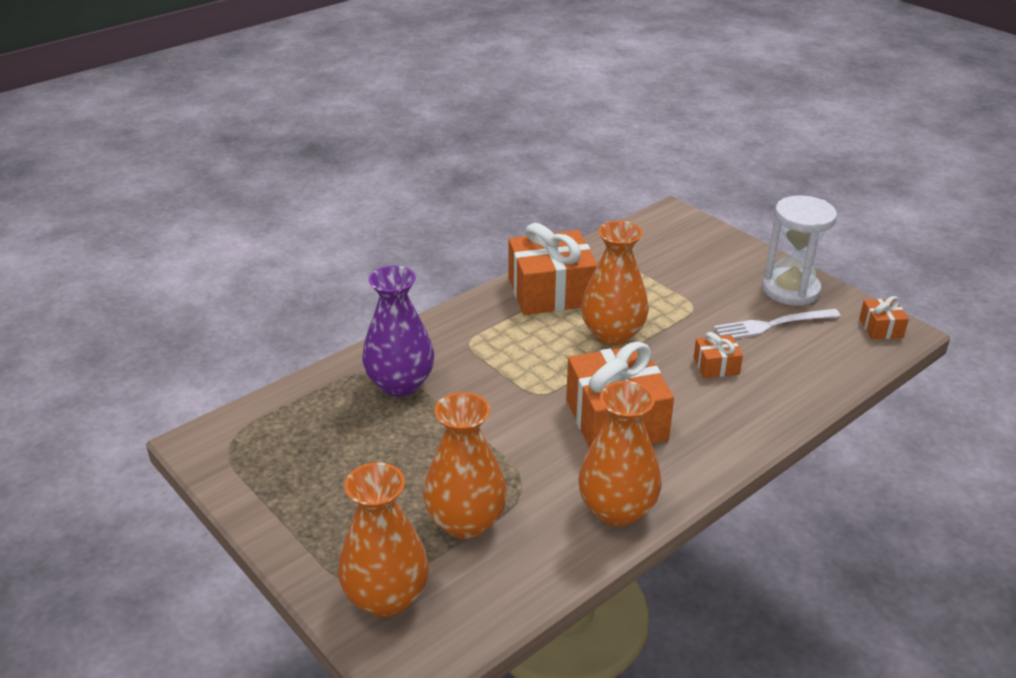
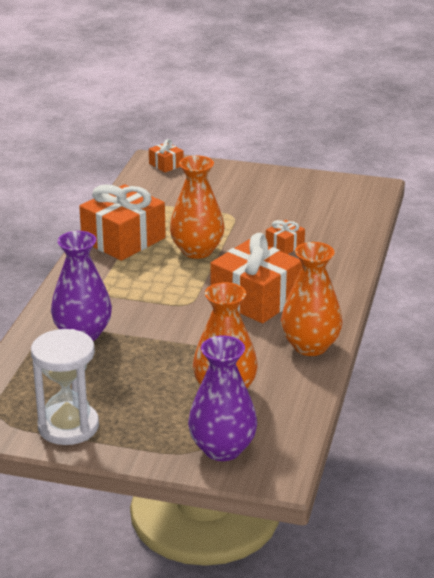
camera: 35 degrees left, 5 degrees down
orange vase [338,462,429,617] -> purple vase [188,336,257,461]
white fork [714,309,841,339] -> none
white hourglass [762,195,837,306] -> white hourglass moved to [31,329,99,445]
orange gift [859,296,909,339] -> orange gift moved to [149,139,183,173]

